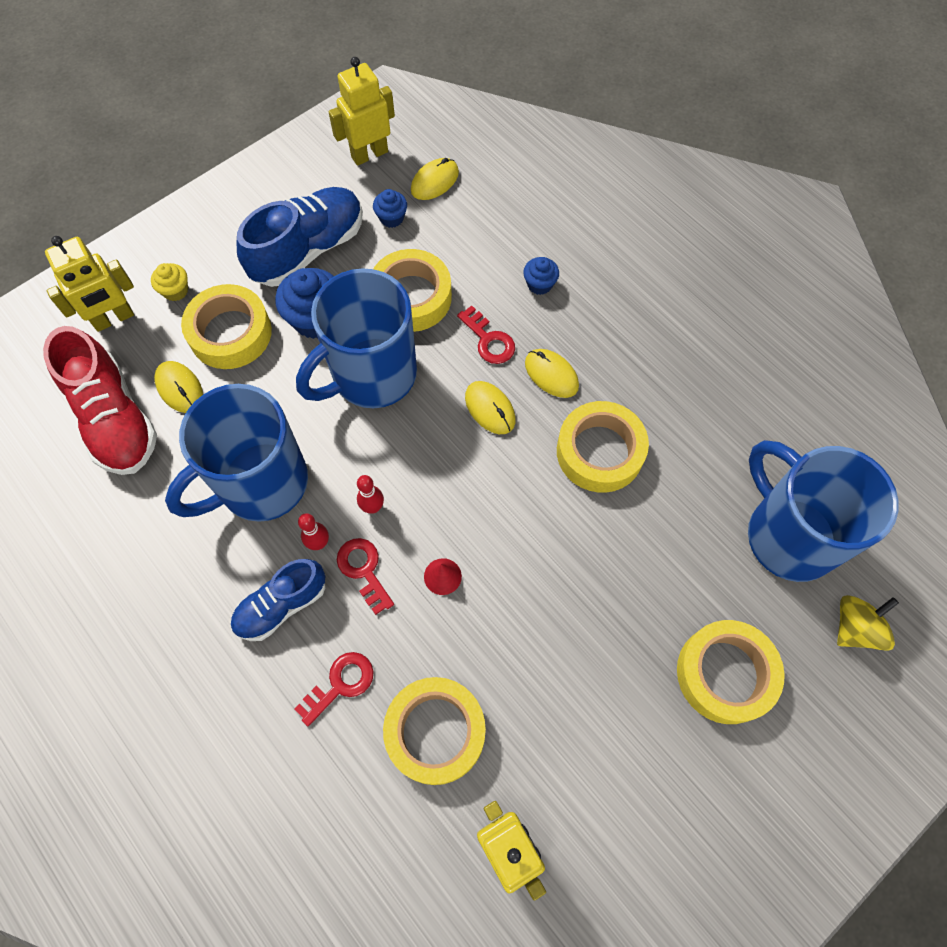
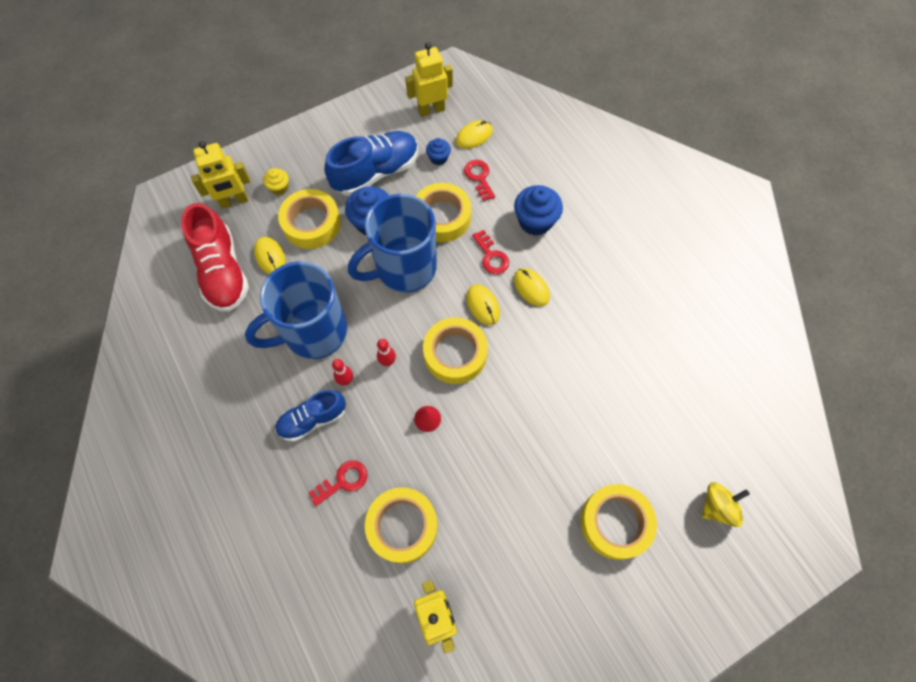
camera: 10 degrees right, 0 degrees up
red key [337,538,394,615] -> red key moved to [464,160,495,201]
blue cupcake [523,257,559,295] -> blue cupcake [514,185,563,236], size x1.83
yellow tape [557,401,649,493] -> yellow tape moved to [423,317,488,384]
blue mug [748,440,899,582] -> none

